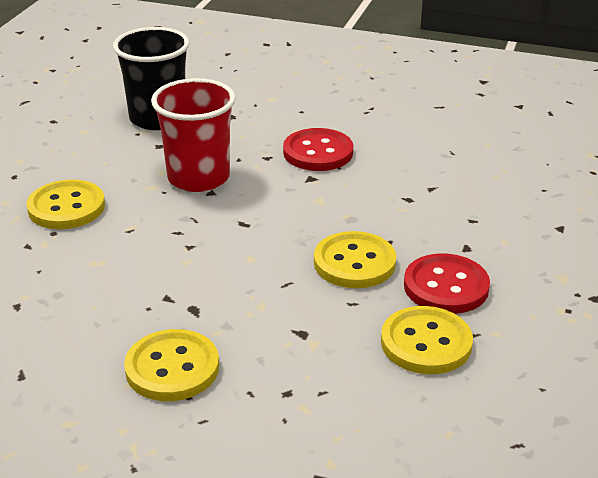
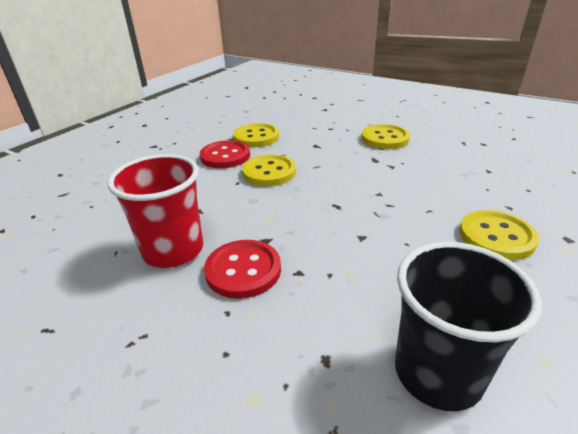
camera: 165 degrees left, 0 degrees up
red cup [151,78,236,192] -> red cup moved to [107,154,203,268]

